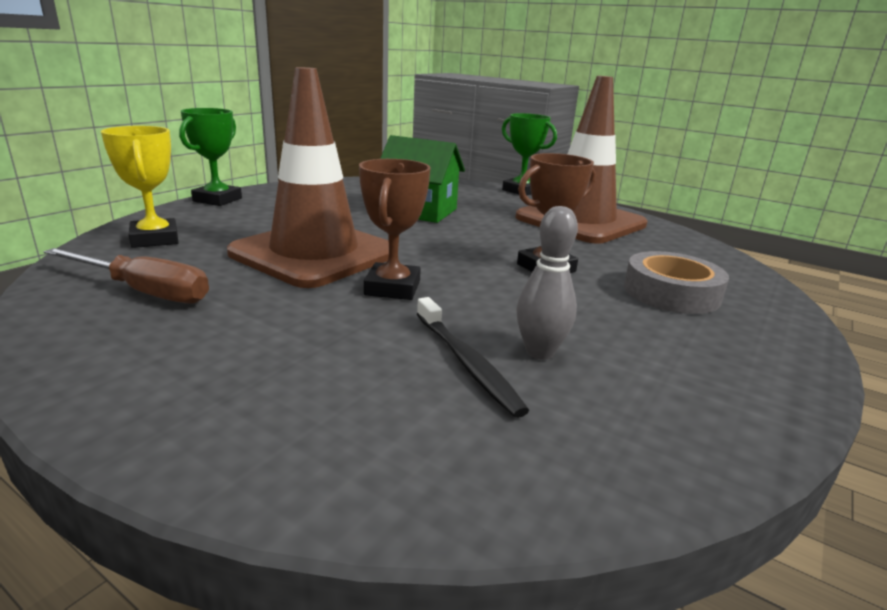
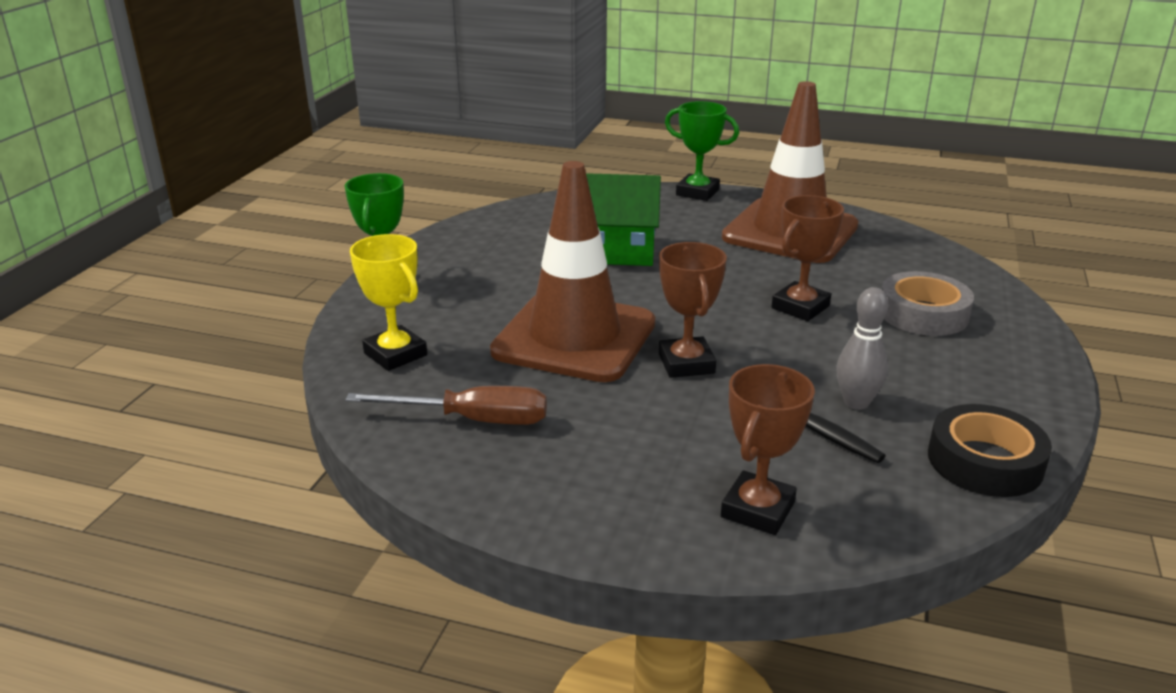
camera: 15 degrees left, 5 degrees up
none -> brown trophy [721,364,815,535]
none -> black tape [928,404,1052,497]

